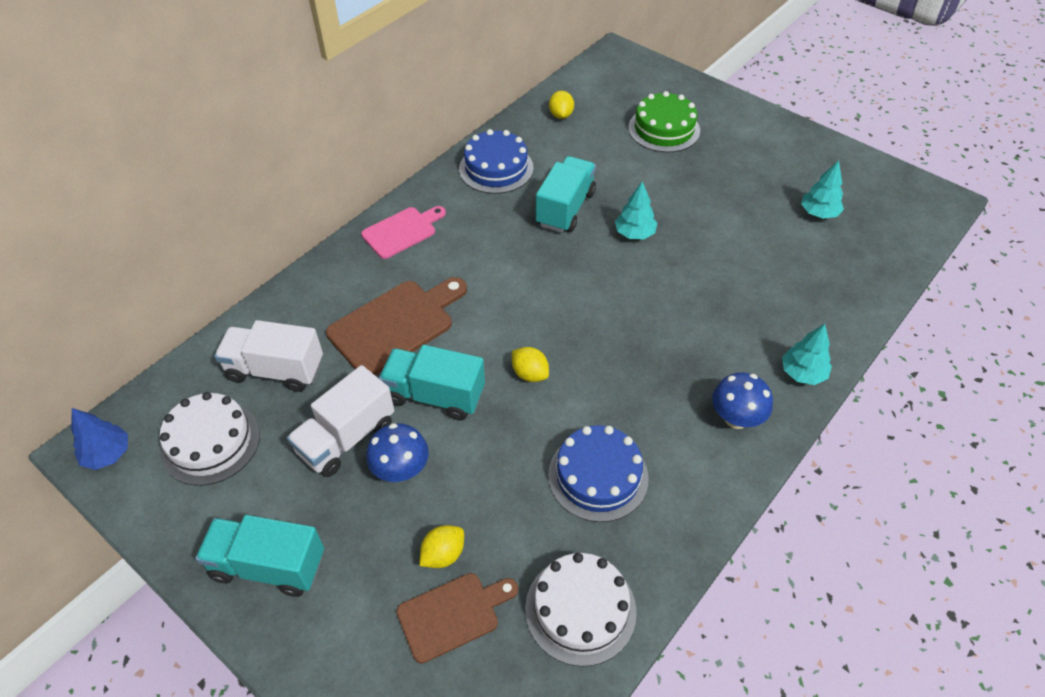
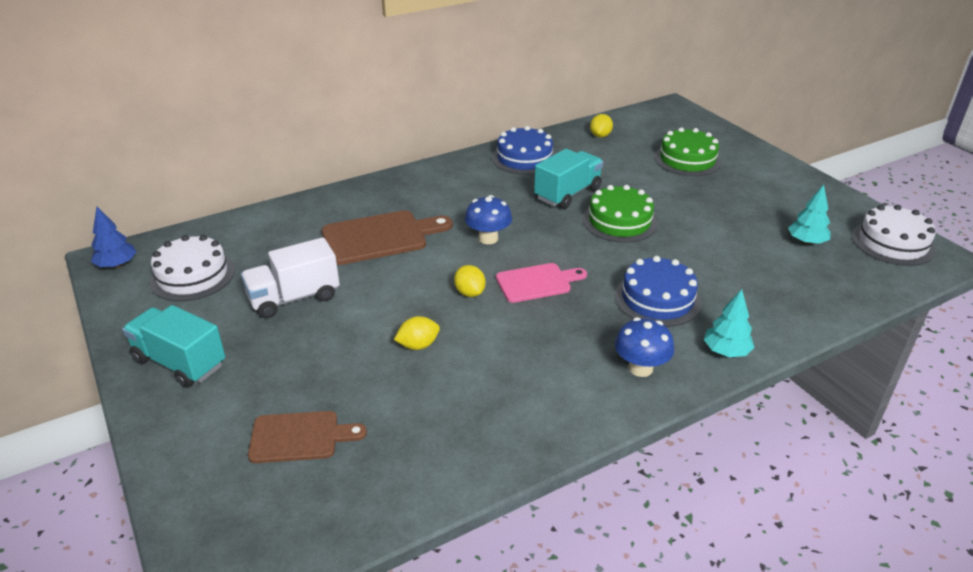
camera: 20 degrees right, 15 degrees down
white truck [214,320,323,392] -> none
pink cutting board [361,206,446,259] -> pink cutting board moved to [496,263,587,303]
blue mushroom [366,423,429,482] -> blue mushroom moved to [465,195,512,244]
turquoise truck [379,345,485,421] -> none
yellow lemon [420,525,464,568] -> yellow lemon moved to [394,316,440,350]
white cake [525,553,637,667] -> white cake moved to [852,205,936,266]
blue cake [548,425,649,522] -> blue cake moved to [615,256,701,327]
turquoise tree [615,181,657,240] -> green cake [583,185,658,243]

